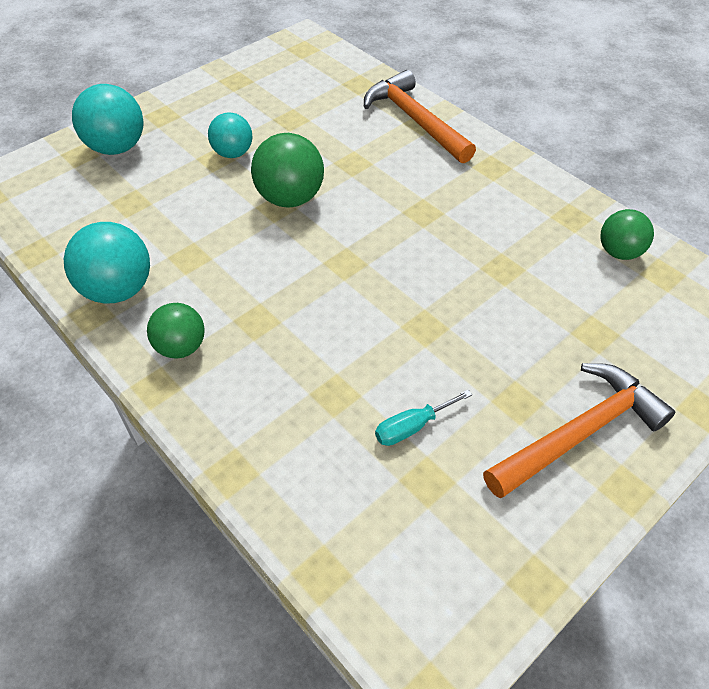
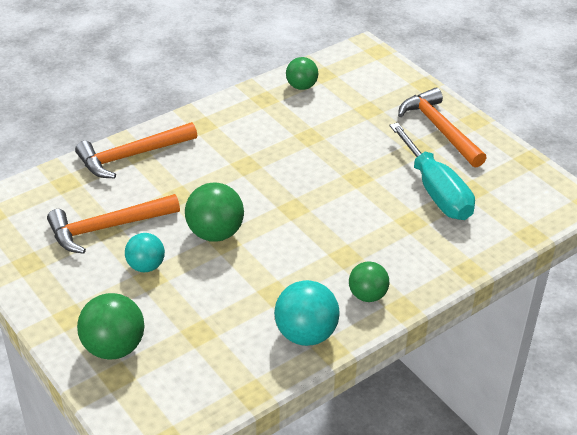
camera: 85 degrees left, 10 degrees down
turquoise ball [72,84,144,155] -> green ball [77,293,144,360]
turquoise screwdriver [375,390,472,446] -> turquoise screwdriver [390,123,475,220], size x2.25
none -> orange hammer [47,194,180,254]

